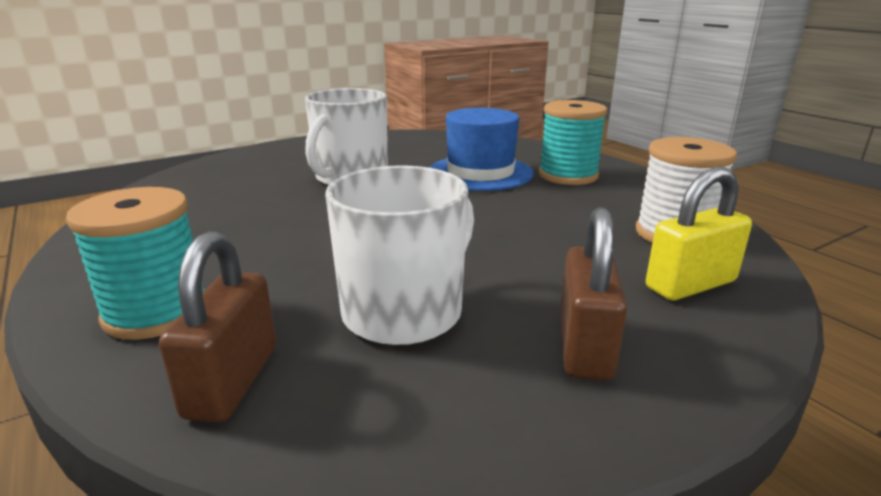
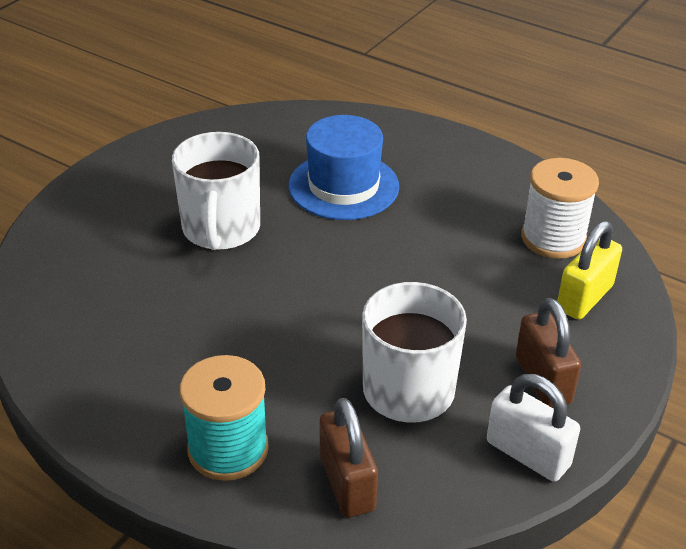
camera: 25 degrees left, 15 degrees up
turquoise spool [539,100,607,185] -> none
none -> white padlock [487,374,580,482]

